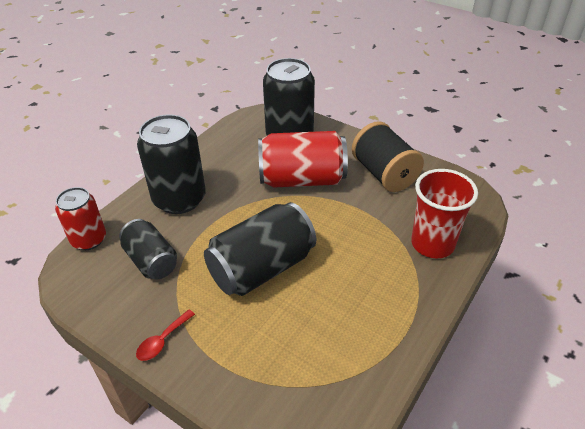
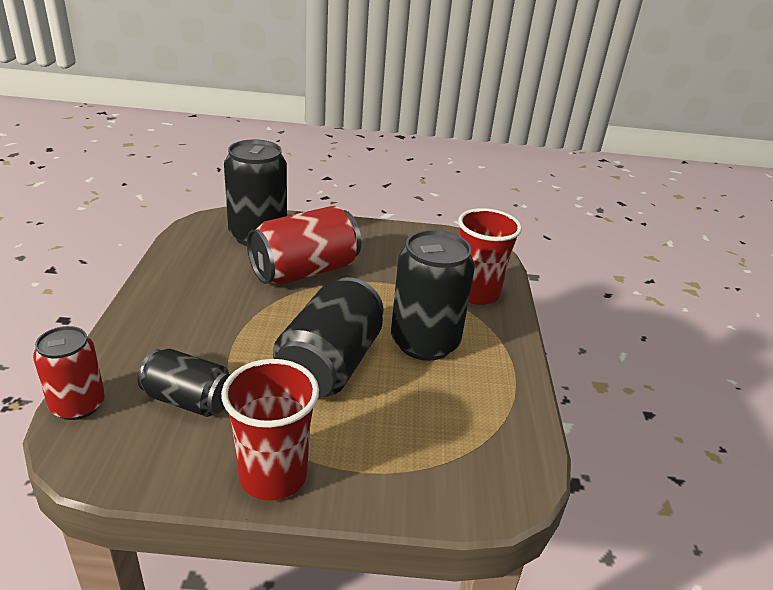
camera: 35 degrees left, 10 degrees down
red spoon [136,310,195,361] -> red cup [221,359,319,501]
black can [137,114,206,214] -> black can moved to [391,230,475,361]
black spool [352,121,424,192] -> none

